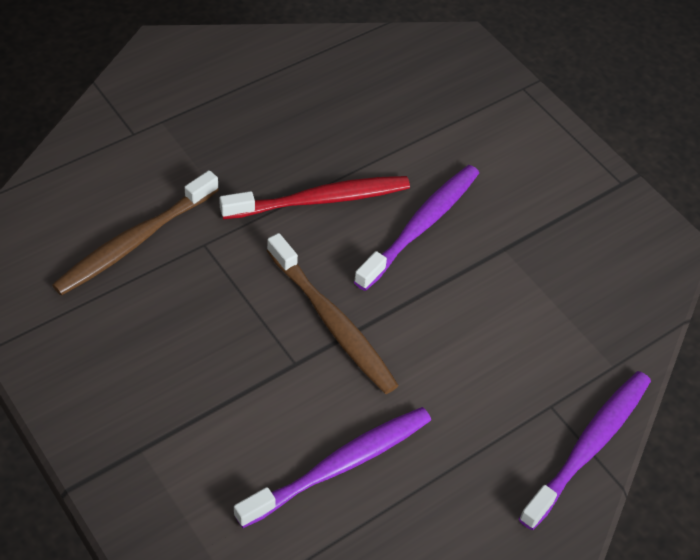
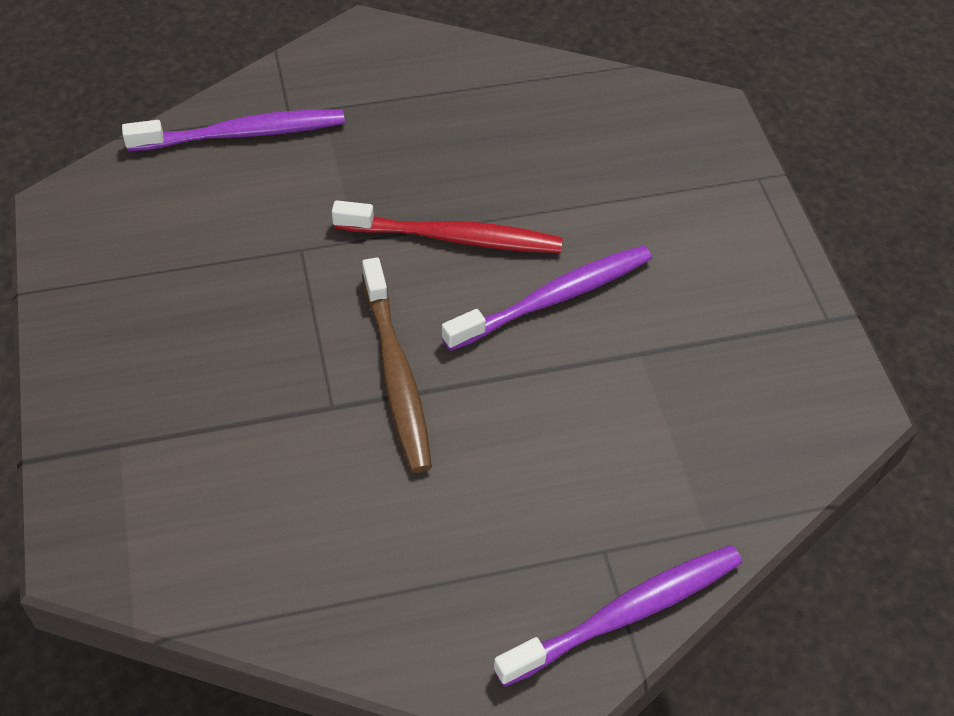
camera: 25 degrees right, 0 degrees up
brown toothbrush [52,170,219,296] -> none
purple toothbrush [234,407,431,528] -> purple toothbrush moved to [122,109,345,151]

